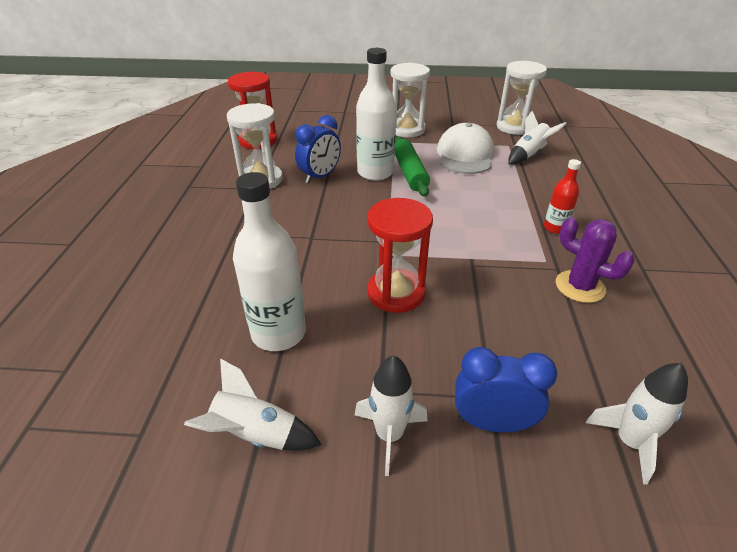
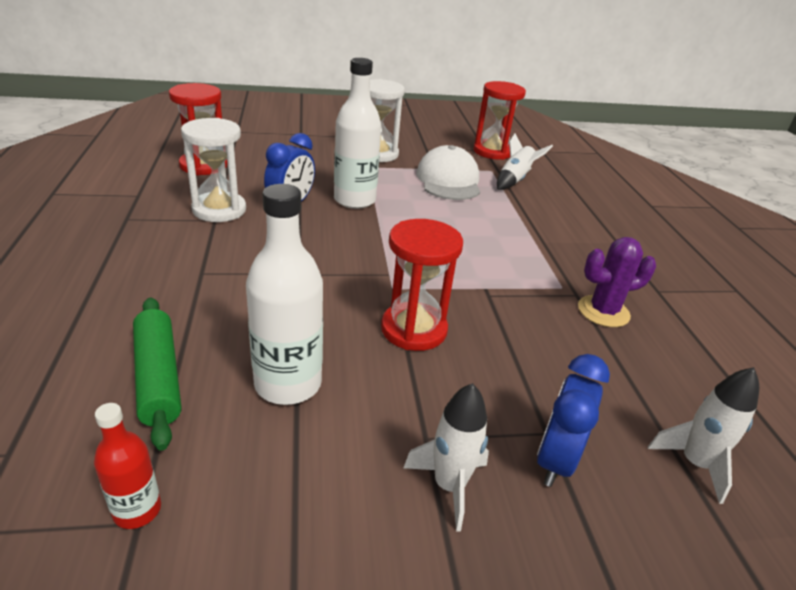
camera: 15 degrees left, 5 degrees down
white rocket [184,358,321,450] -> none
green rolling pin [395,137,430,197] -> green rolling pin moved to [133,297,181,451]
blue clock [455,347,557,432] -> blue clock turned 60 degrees counterclockwise [537,354,610,487]
white hourglass [497,61,547,135] -> red hourglass [473,81,526,160]
red bottle [544,159,581,234] -> red bottle moved to [94,403,161,529]
purple cactus [556,217,635,303] -> purple cactus turned 45 degrees counterclockwise [578,237,656,327]

